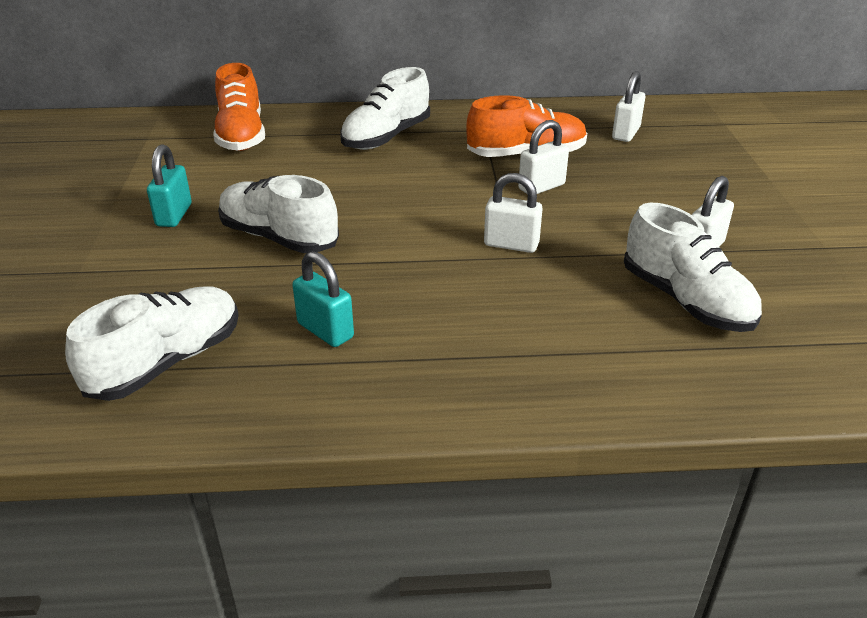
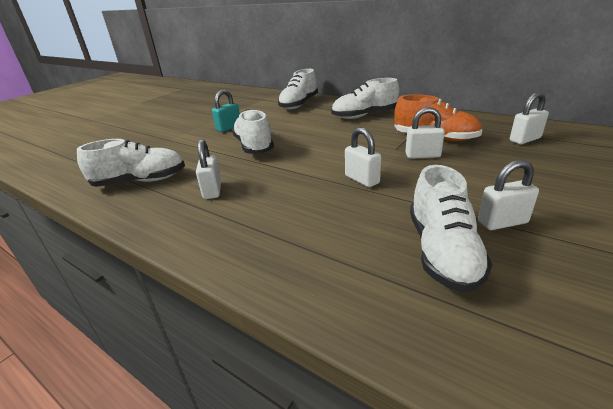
camera: 40 degrees right, 5 degrees down
orange shoe [213,63,265,151] -> white shoe [278,69,318,109]
turquoise padlock [292,251,354,347] -> white padlock [196,139,221,199]

